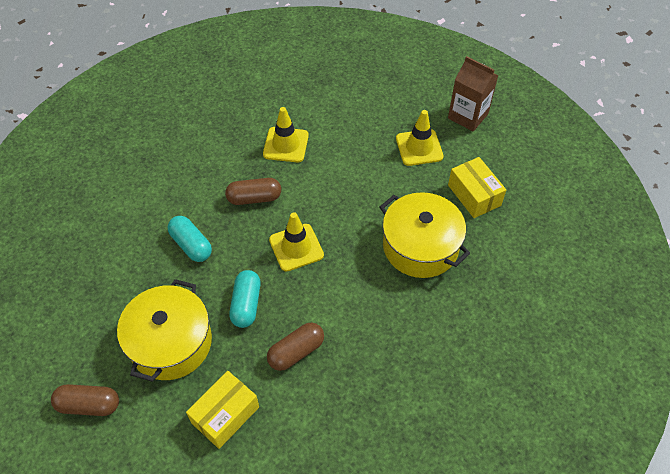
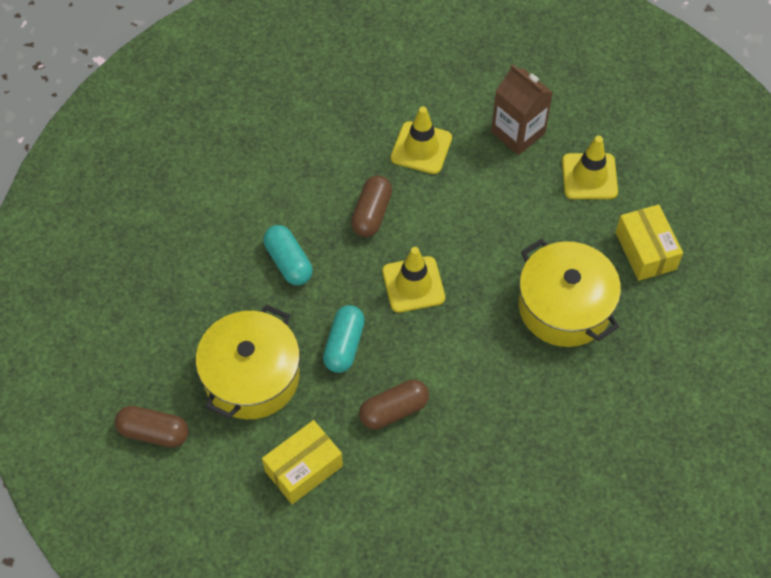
camera: 10 degrees right, 5 degrees up
brown capsule [225,178,281,205] -> brown capsule turned 75 degrees counterclockwise [351,175,392,237]
brown carton [448,56,499,131] -> brown carton moved to [491,64,553,155]

